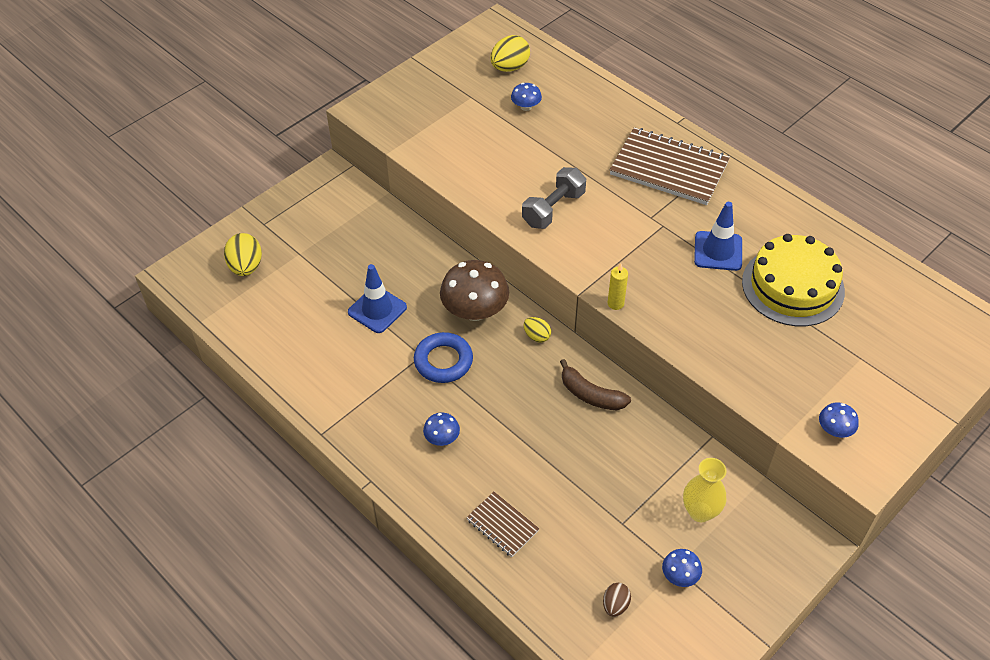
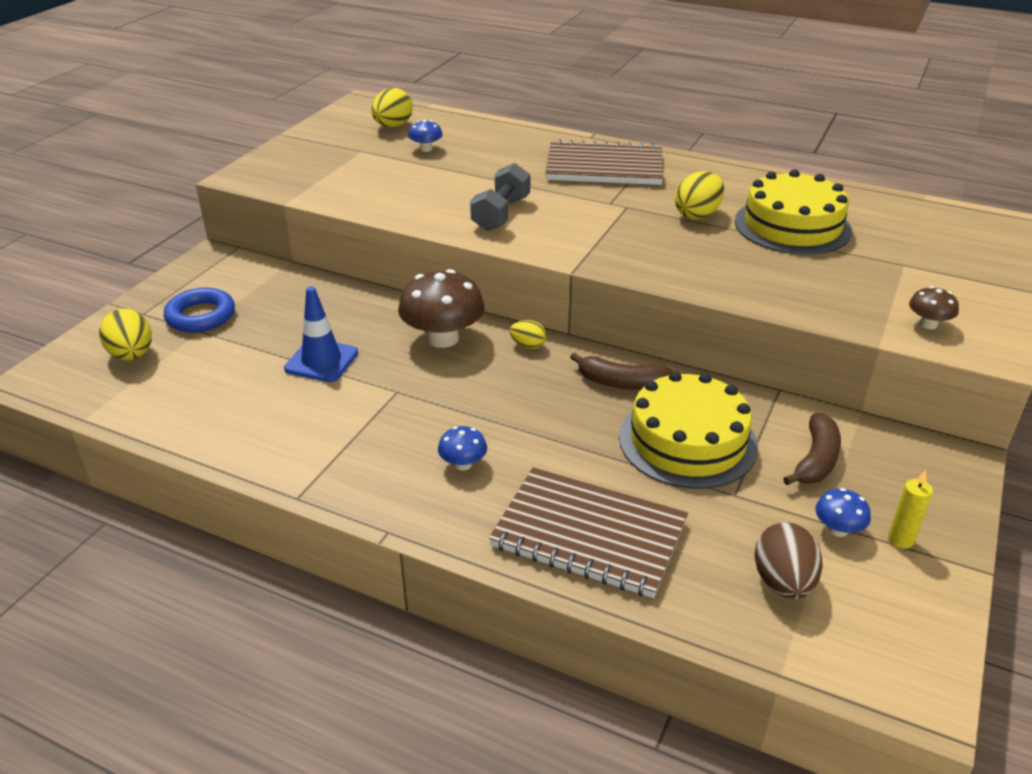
camera: 20 degrees left, 15 degrees down
blue ring [414,332,473,383] -> blue ring moved to [164,287,235,333]
brown notebook [466,492,540,557] -> brown notebook [489,467,688,598], size x1.97
brown egg [603,583,631,617] -> brown egg [754,522,822,599], size x1.69
yellow candle [608,263,628,310] -> yellow candle moved to [888,470,933,549]
yellow vase [683,458,727,522] -> brown banana [783,413,841,485]
blue traffic cone [694,202,742,271] -> yellow egg [675,171,724,219]
blue mushroom [819,402,859,438] -> brown mushroom [909,286,959,329]
none -> yellow cake [619,371,758,489]

